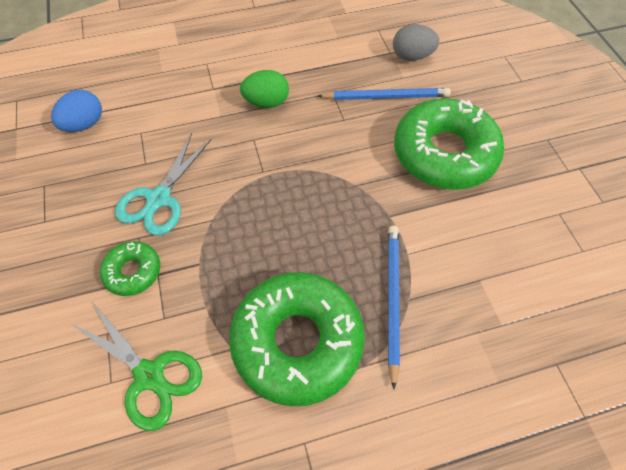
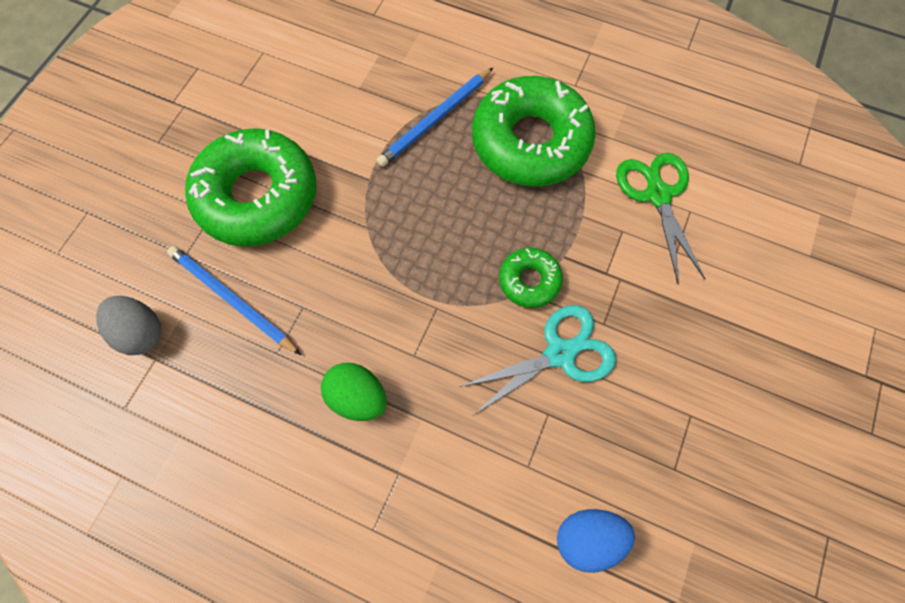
camera: 140 degrees left, 10 degrees up
green donut [100,241,160,296] -> green donut moved to [499,248,563,308]

